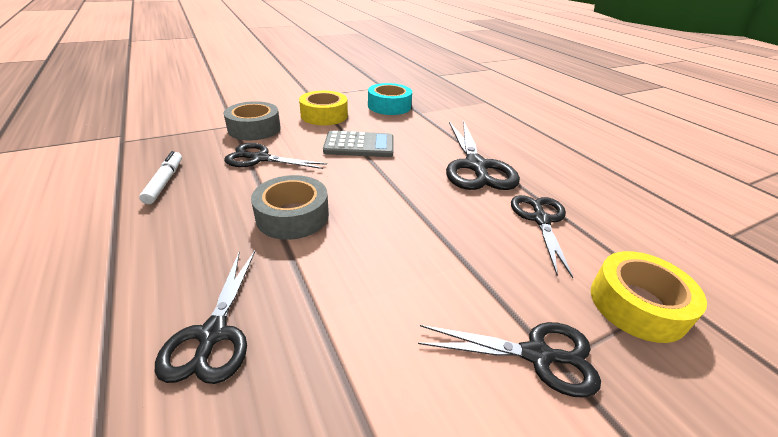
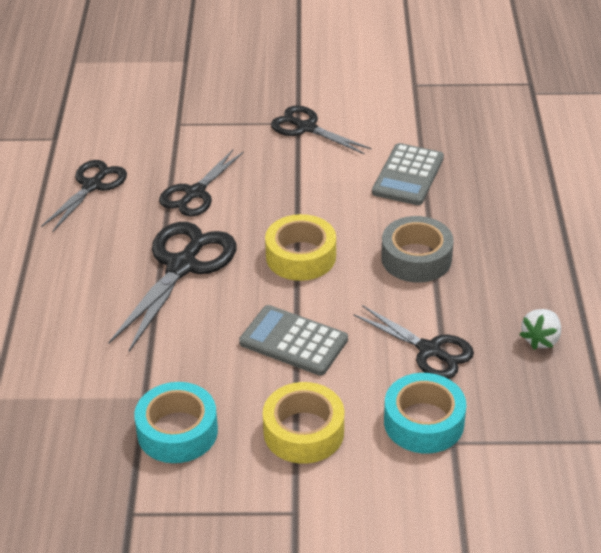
camera: 150 degrees left, 5 degrees up
white marker [139,151,182,204] -> white strawberry [519,309,561,350]
black scissors [155,251,255,384] -> black scissors moved to [41,160,127,232]
grey tape [224,101,281,140] -> turquoise tape [384,373,466,454]
yellow tape [591,251,707,343] -> yellow tape moved to [265,214,336,281]
none -> grey calculator [372,143,444,205]

